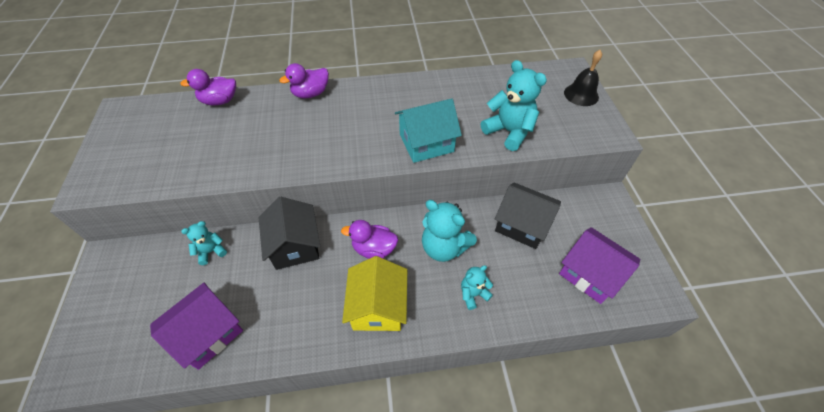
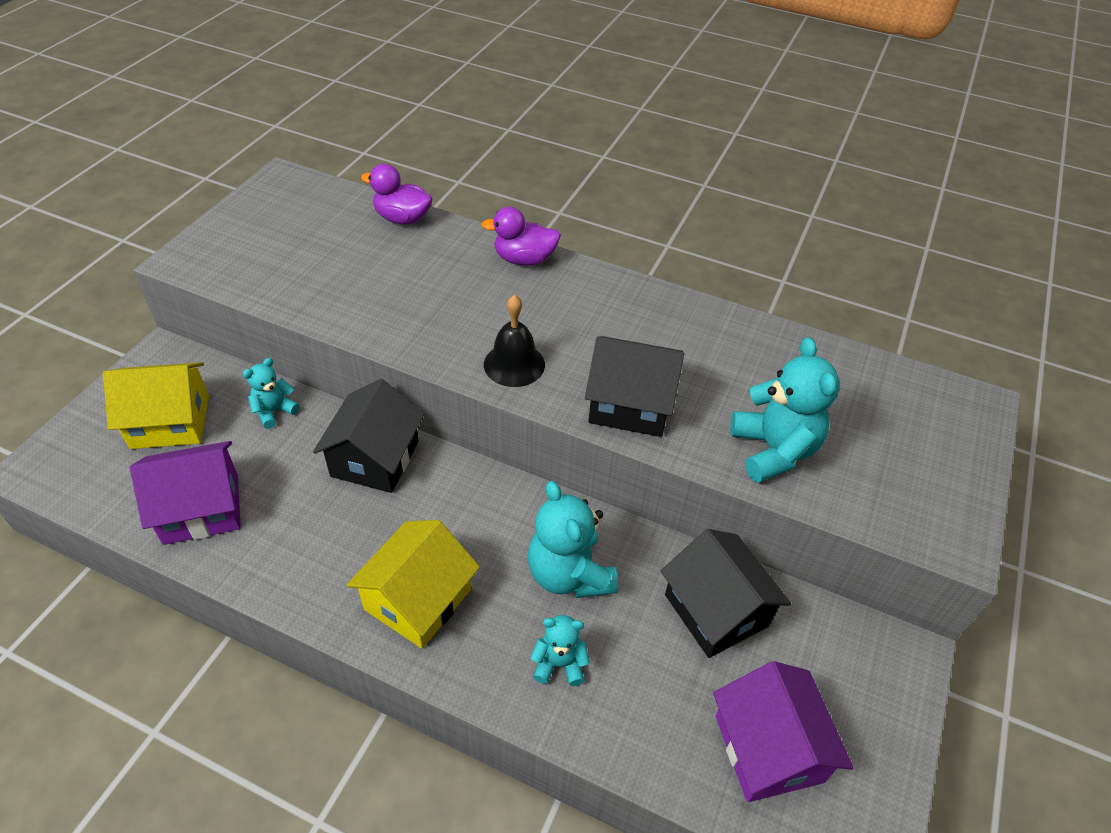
camera: 30 degrees right, 5 degrees down
turquoise teddy bear [181,221,227,265] -> turquoise teddy bear turned 45 degrees counterclockwise [243,358,300,429]
purple duck [341,220,398,259] -> none
turquoise house [395,98,462,163] -> black house [585,336,684,437]
black bell [564,50,602,106] -> black bell moved to [484,295,545,387]
none -> yellow house [103,362,209,449]

